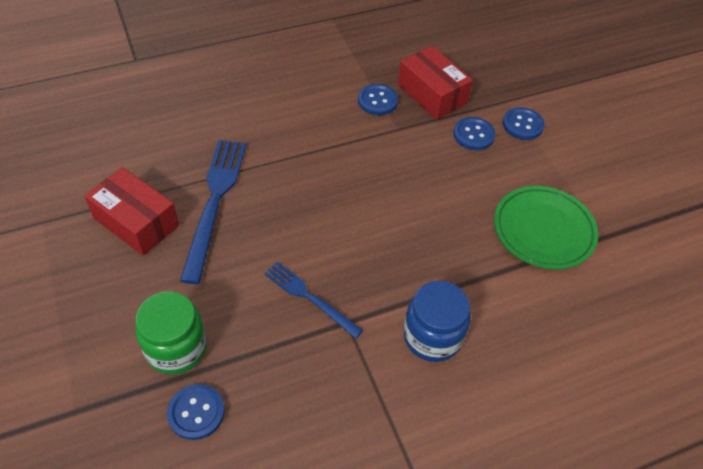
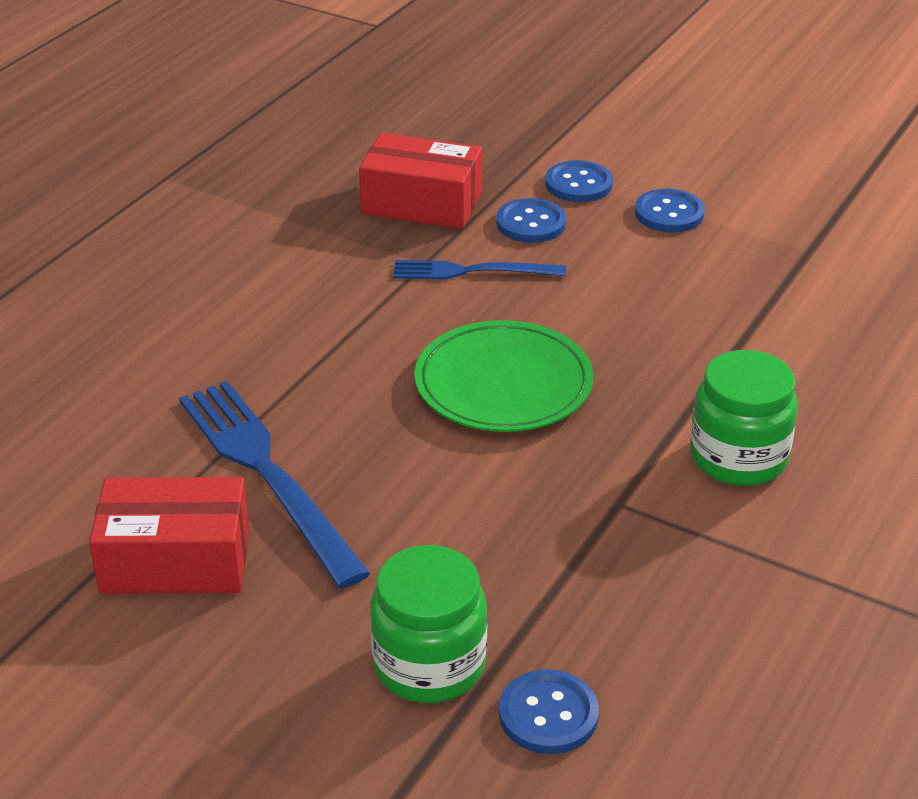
camera: 35 degrees left, 15 degrees down
blue fork [264,261,363,339] -> blue fork moved to [393,260,566,280]
blue button [358,84,398,115] -> blue button moved to [635,188,705,233]
blue jar [403,281,471,362] -> green jar [690,350,798,486]
green plate [494,186,598,269] -> green plate moved to [415,320,593,432]

